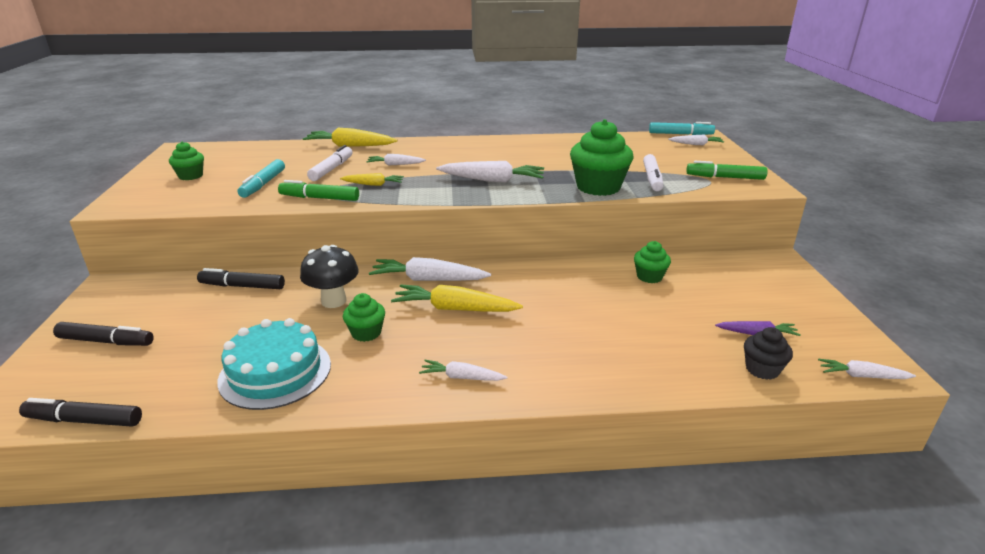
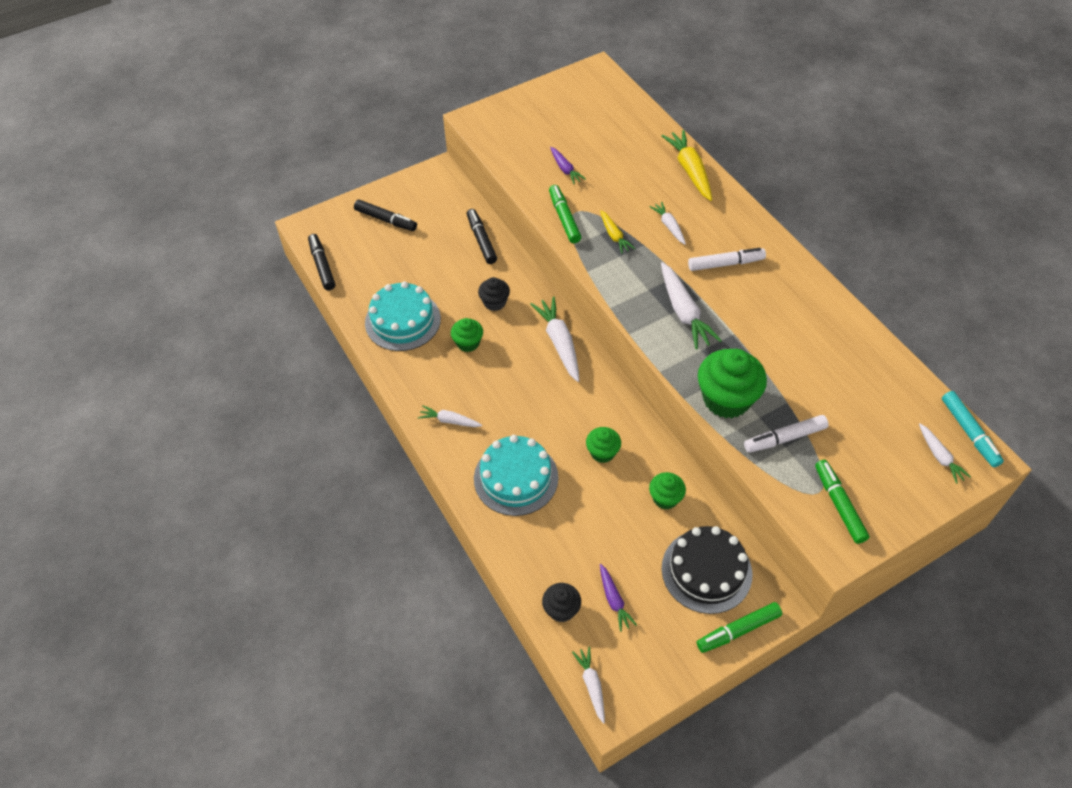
camera: 65 degrees right, 25 degrees up
black marker [53,322,154,346] -> black marker turned 45 degrees counterclockwise [354,200,417,231]
green cupcake [169,141,204,180] -> green cupcake moved to [586,427,621,463]
turquoise marker [237,159,285,198] -> purple carrot [550,147,586,185]
black mushroom [300,245,359,308] -> black cupcake [478,277,510,311]
white marker [307,145,353,181] -> white marker moved to [688,248,766,271]
yellow carrot [391,284,523,312] -> none
white carrot [419,360,508,381] -> white carrot turned 60 degrees counterclockwise [418,405,482,427]
none -> turquoise cake [474,435,558,516]
none -> black cake [662,526,752,614]
none -> green marker [697,602,782,653]

